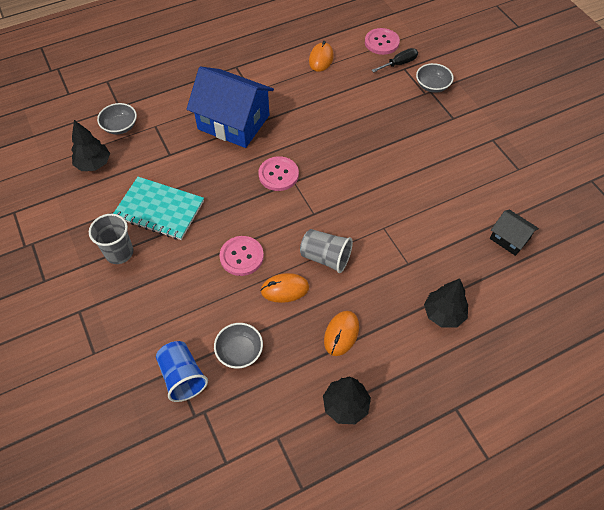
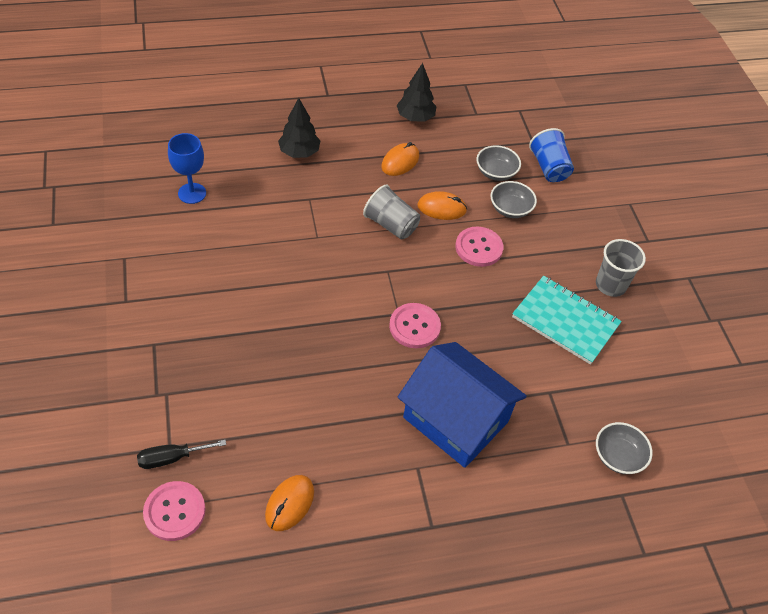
camera: 170 degrees left, 5 degrees down
black tree [71,120,110,171] -> none
grey bowl [416,63,454,93] -> grey bowl moved to [490,181,537,218]
black house [490,209,539,256] -> blue goblet [168,133,206,204]

